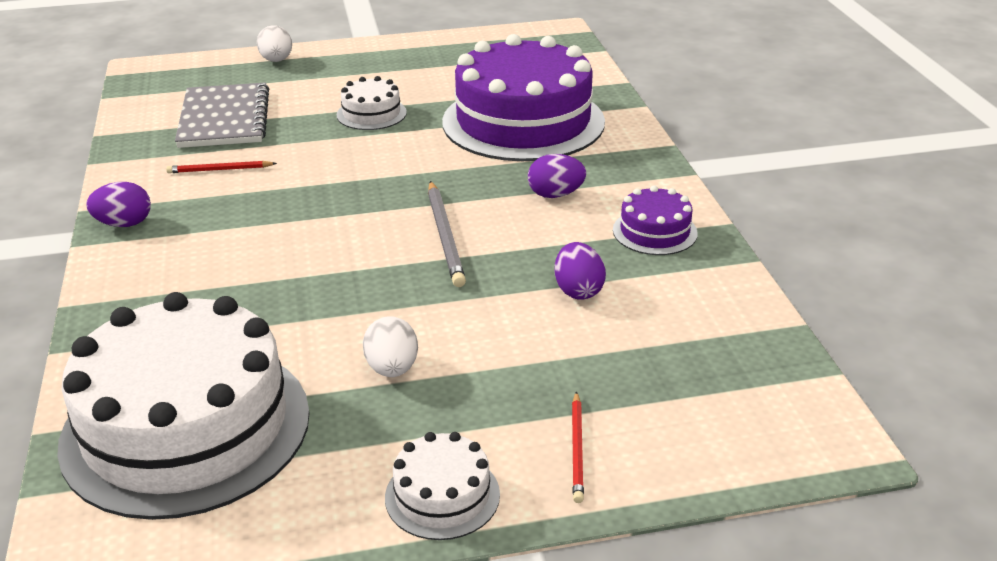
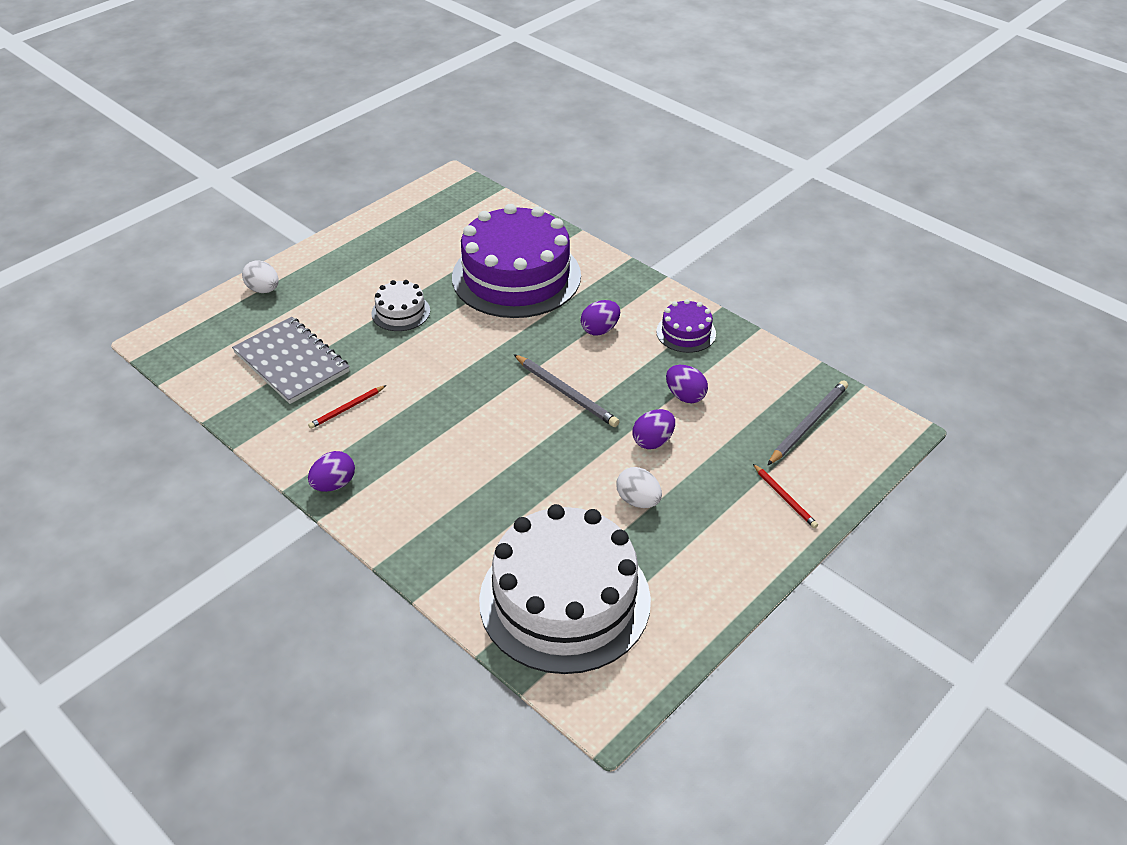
camera: 35 degrees left, 10 degrees up
white cake [385,432,500,540] -> none
none -> purple egg [633,409,675,449]
none -> grey pencil [768,380,848,465]

